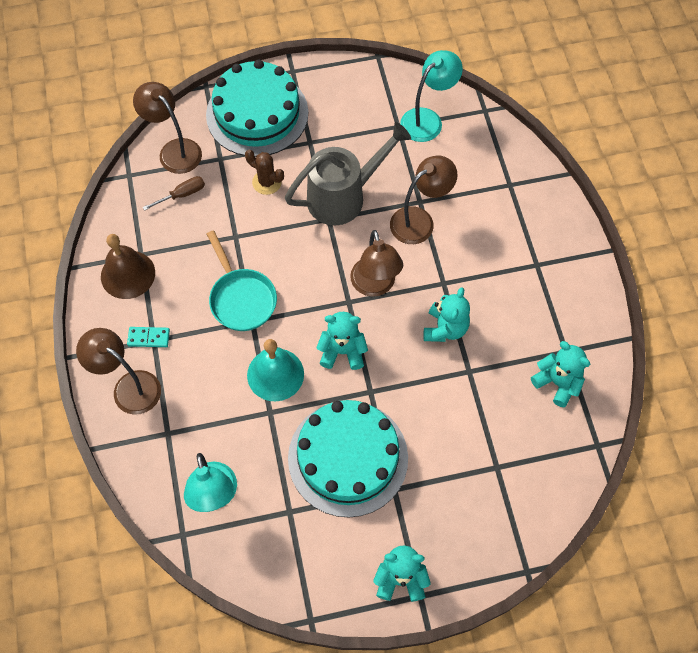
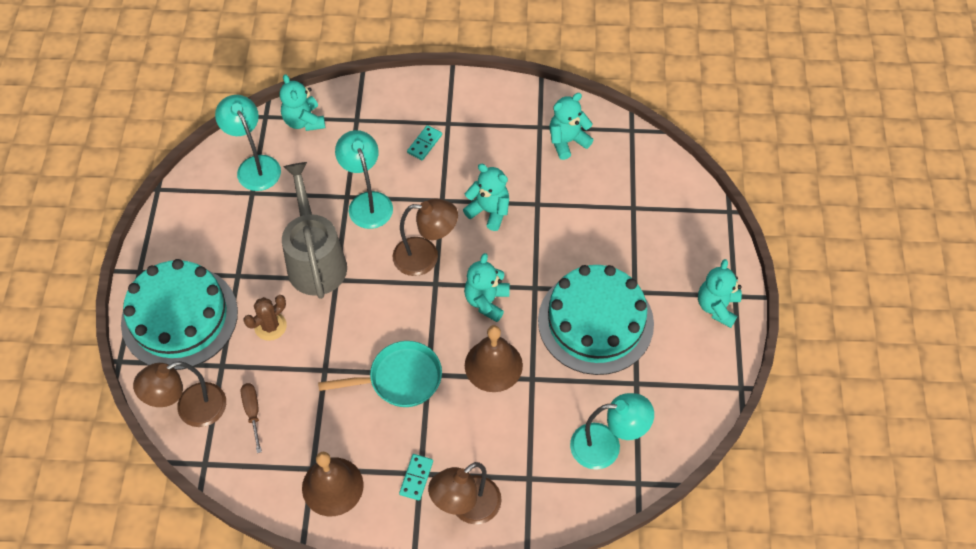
camera: 75 degrees left, 5 degrees down
turquoise bell [247,339,304,401] -> brown bell [465,325,523,392]
brown lamp [390,156,458,244] -> turquoise lamp [335,130,393,229]
none -> turquoise teddy bear [279,74,325,131]
none -> turquoise domino [407,125,442,160]

